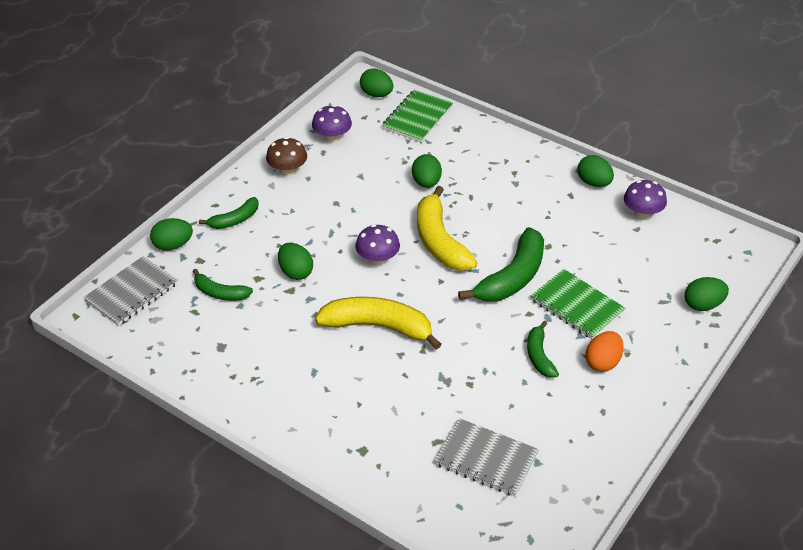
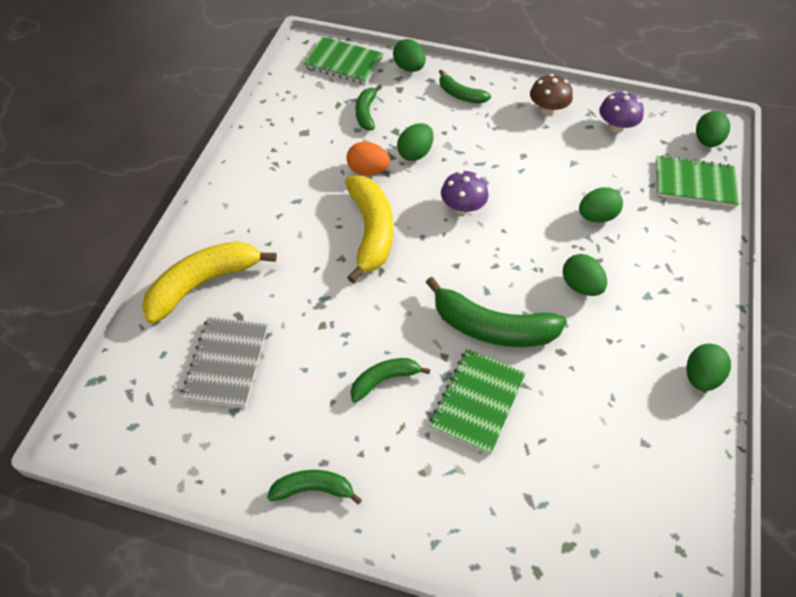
camera: 70 degrees right, 10 degrees up
grey notebook [83,256,178,326] -> green notebook [303,37,384,84]
yellow banana [417,186,477,271] -> yellow banana moved to [142,241,277,324]
orange egg [585,331,624,372] -> orange egg moved to [347,142,390,176]
purple mushroom [624,180,667,219] -> none
green egg [685,277,729,311] -> green egg moved to [563,254,607,296]
none -> green banana [267,470,362,505]

